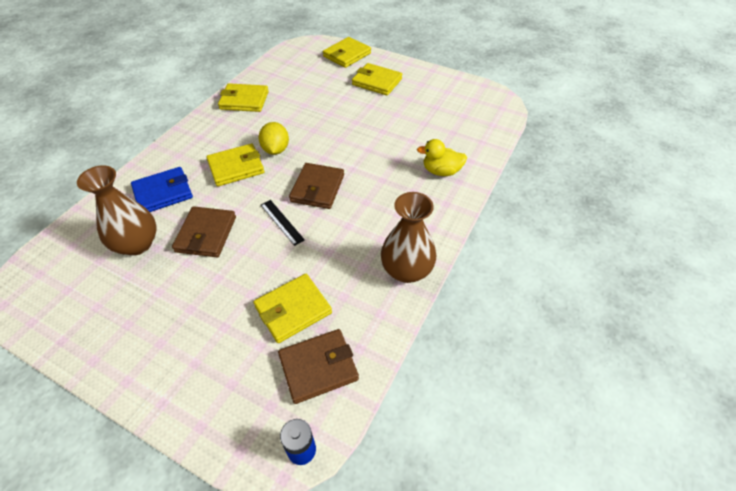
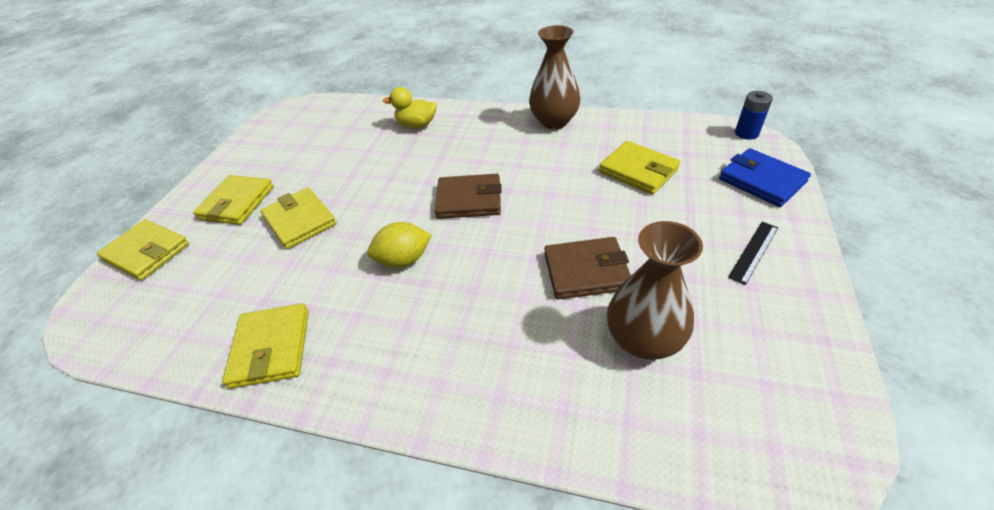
camera: 100 degrees left, 5 degrees down
blue wallet [131,167,193,212] -> blue wallet moved to [719,148,811,207]
yellow wallet [206,143,264,186] -> yellow wallet moved to [260,187,337,249]
black ruler [261,200,305,246] -> black ruler moved to [728,222,778,285]
brown wallet [278,329,359,404] -> none
yellow duck [417,139,467,176] -> yellow duck turned 105 degrees clockwise [383,87,437,128]

